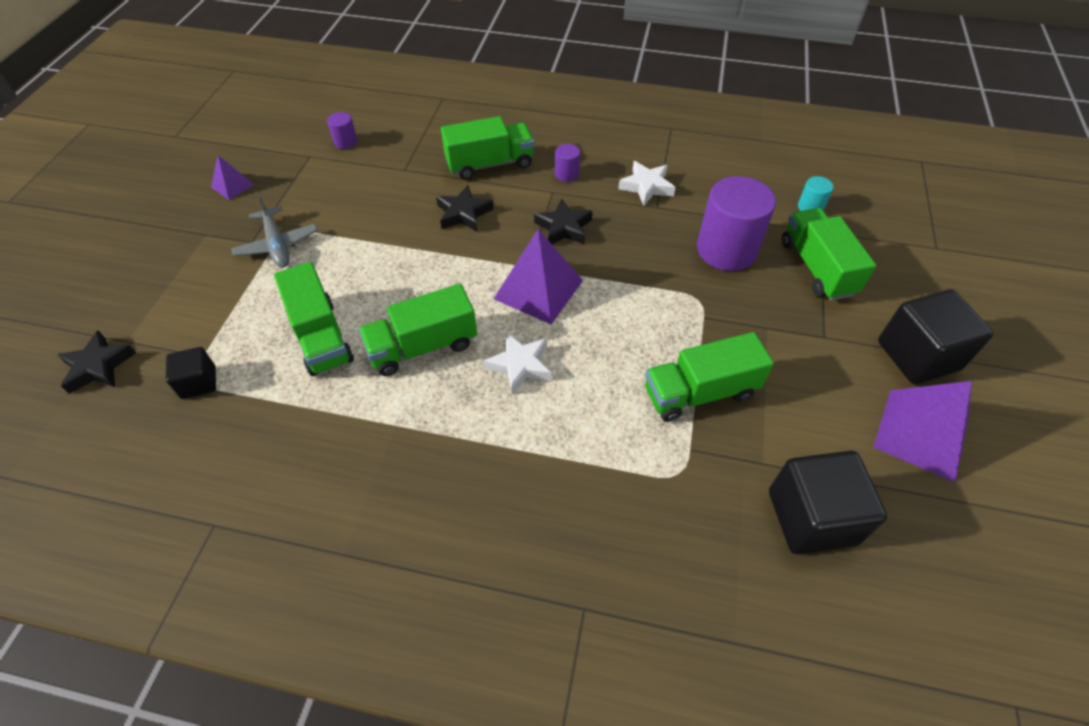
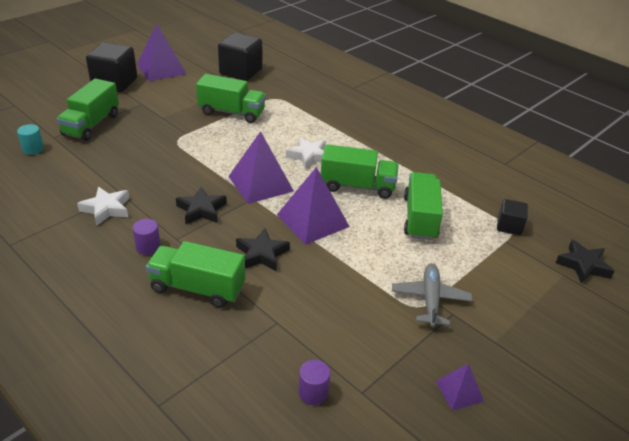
camera: 150 degrees left, 15 degrees down
purple cylinder [697,176,776,271] -> none
none -> purple pyramid [277,167,350,245]

